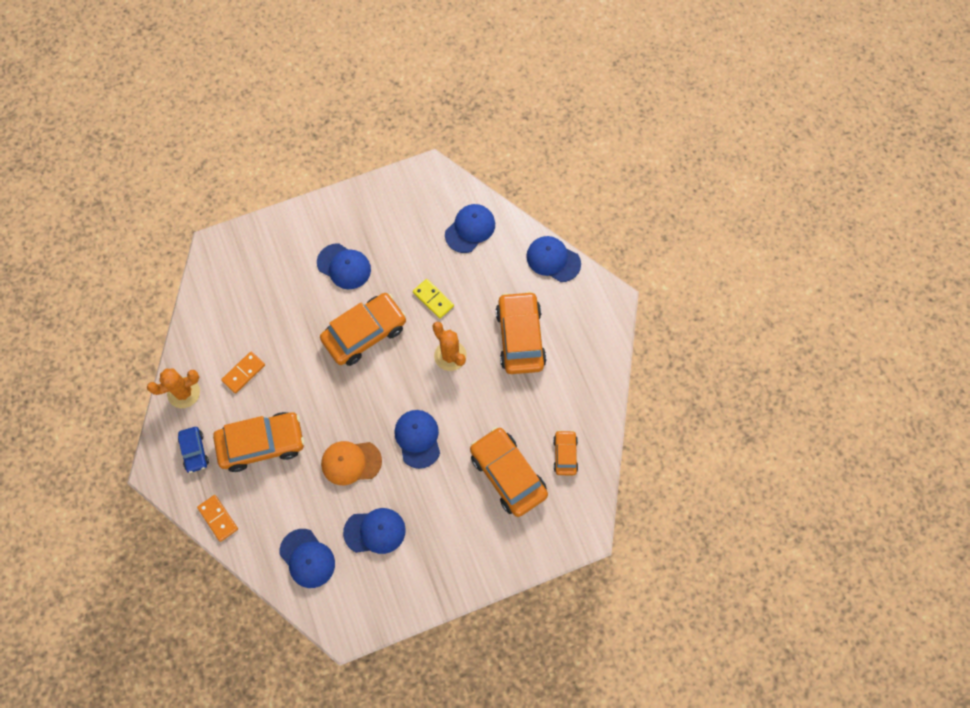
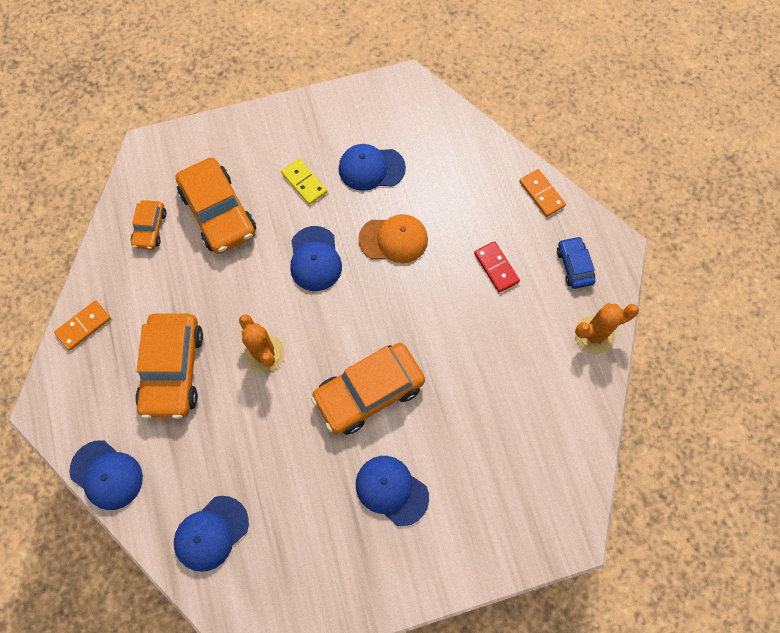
camera: 175 degrees left, 0 degrees up
orange car [213,412,305,472] -> red domino [474,241,520,293]
orange domino [221,352,265,393] -> orange domino moved to [54,301,111,351]
blue cap [279,529,335,588] -> none
yellow domino [413,279,454,319] -> yellow domino moved to [281,158,328,205]

